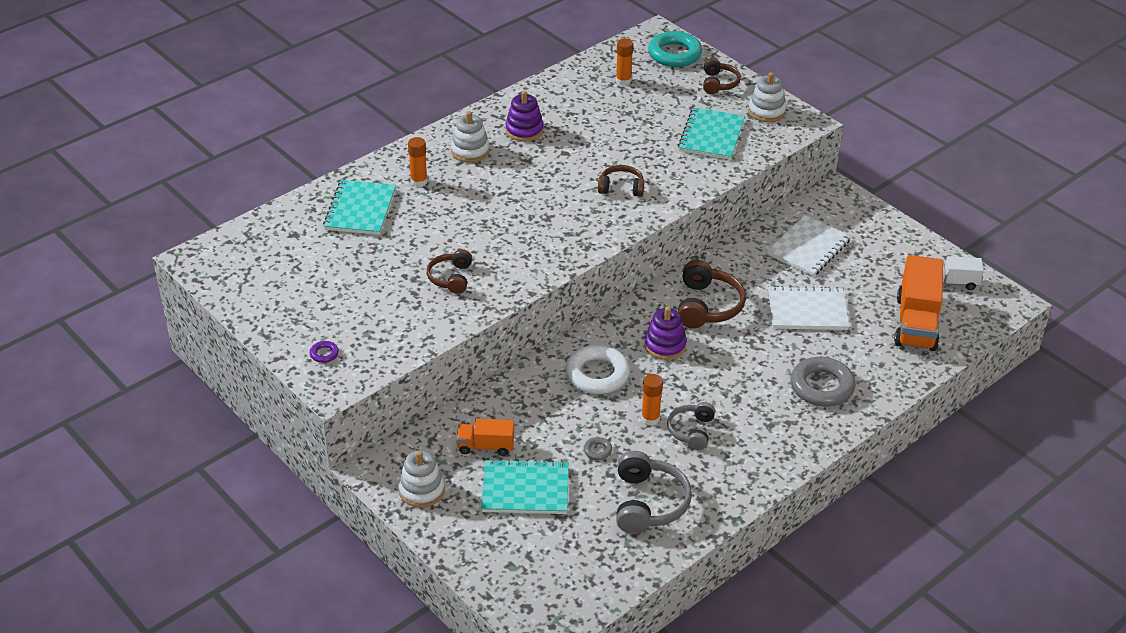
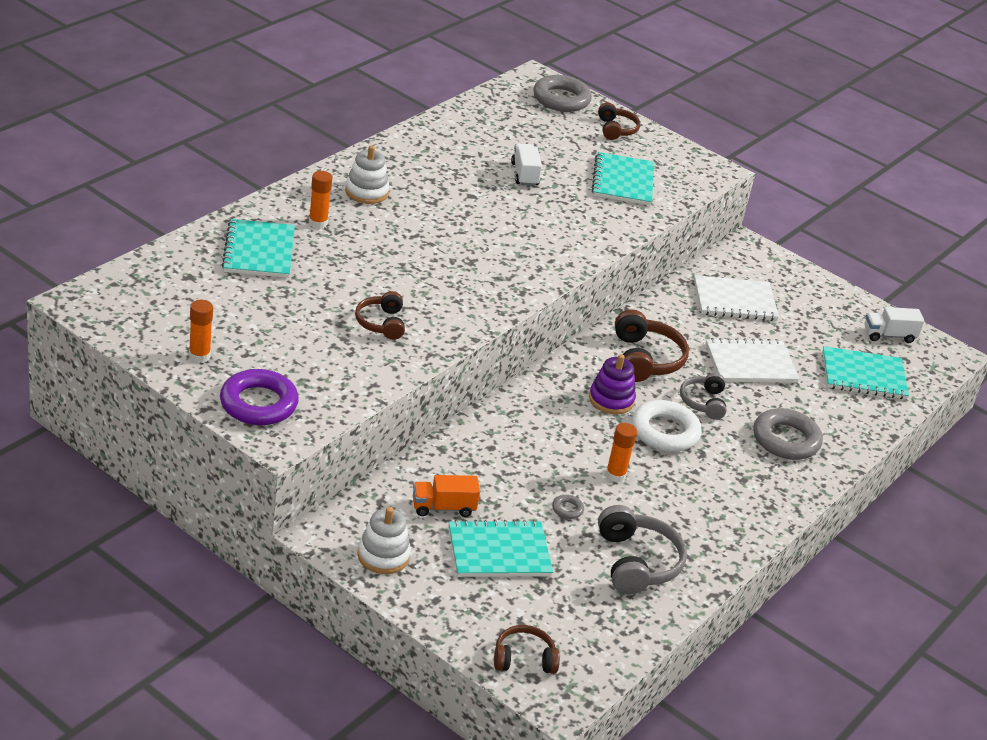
camera: 15 degrees left, 5 degrees down
purple ring [310,341,339,363] -> purple ring [220,369,299,425], size x2.34
purple stacking toy [505,91,544,142] -> none
white ring [566,345,630,394] -> white ring moved to [632,400,702,452]
brown headphones [598,165,644,197] -> brown headphones moved to [494,625,560,674]
orange glue stick [616,38,633,86] -> orange glue stick moved to [189,300,213,363]
turquoise ring [648,31,702,67] -> grey ring [533,75,592,112]
grey headphones [667,402,715,450] -> grey headphones moved to [680,373,726,420]
white stacking toy [748,72,786,122] -> none
white notebook [767,215,851,276] -> white notebook turned 60 degrees clockwise [694,275,779,321]
orange truck [894,255,943,351] -> turquoise notebook [822,346,909,399]
none -> white truck [511,143,542,186]

